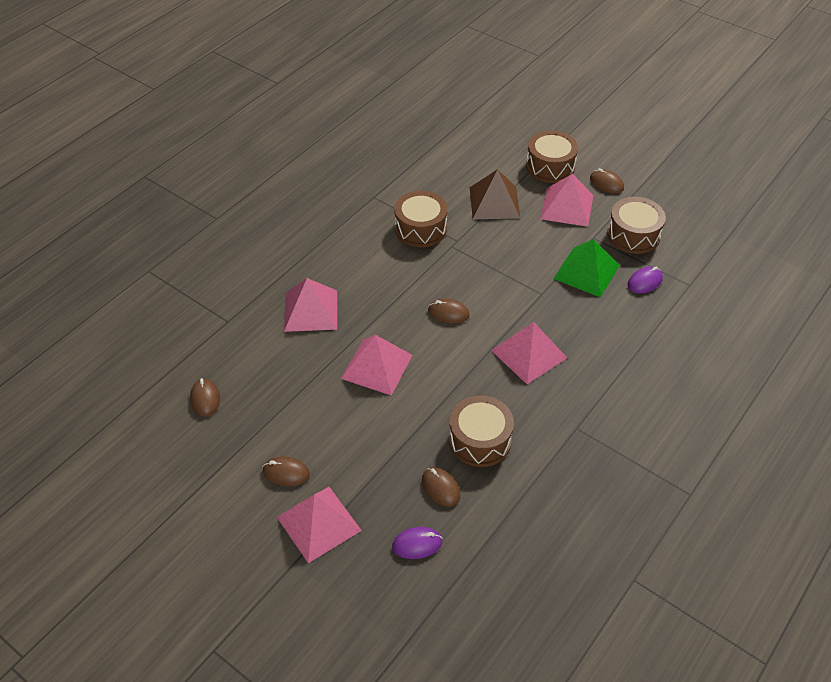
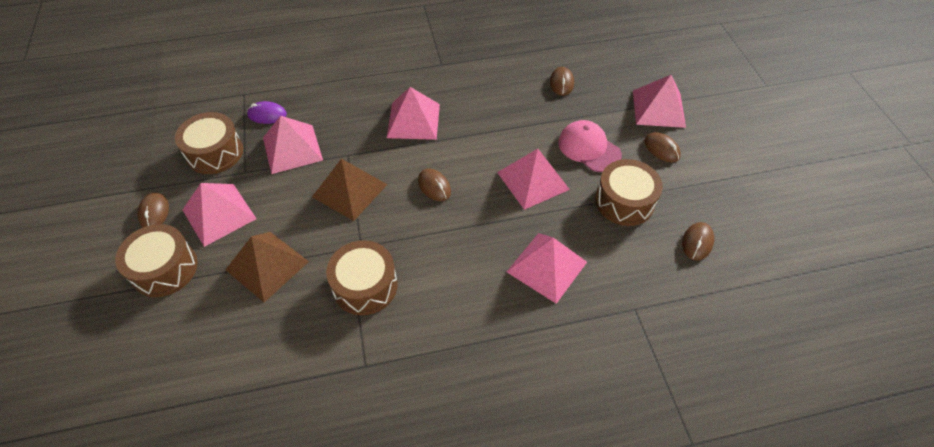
camera: 140 degrees left, 5 degrees up
purple mouse [392,527,443,559] -> none
brown drum [449,395,514,467] -> brown drum moved to [595,159,663,226]
green pyramid [554,239,620,297] -> pink pyramid [263,116,323,174]
none -> brown pyramid [312,159,388,221]
none -> pink cap [558,120,622,172]

